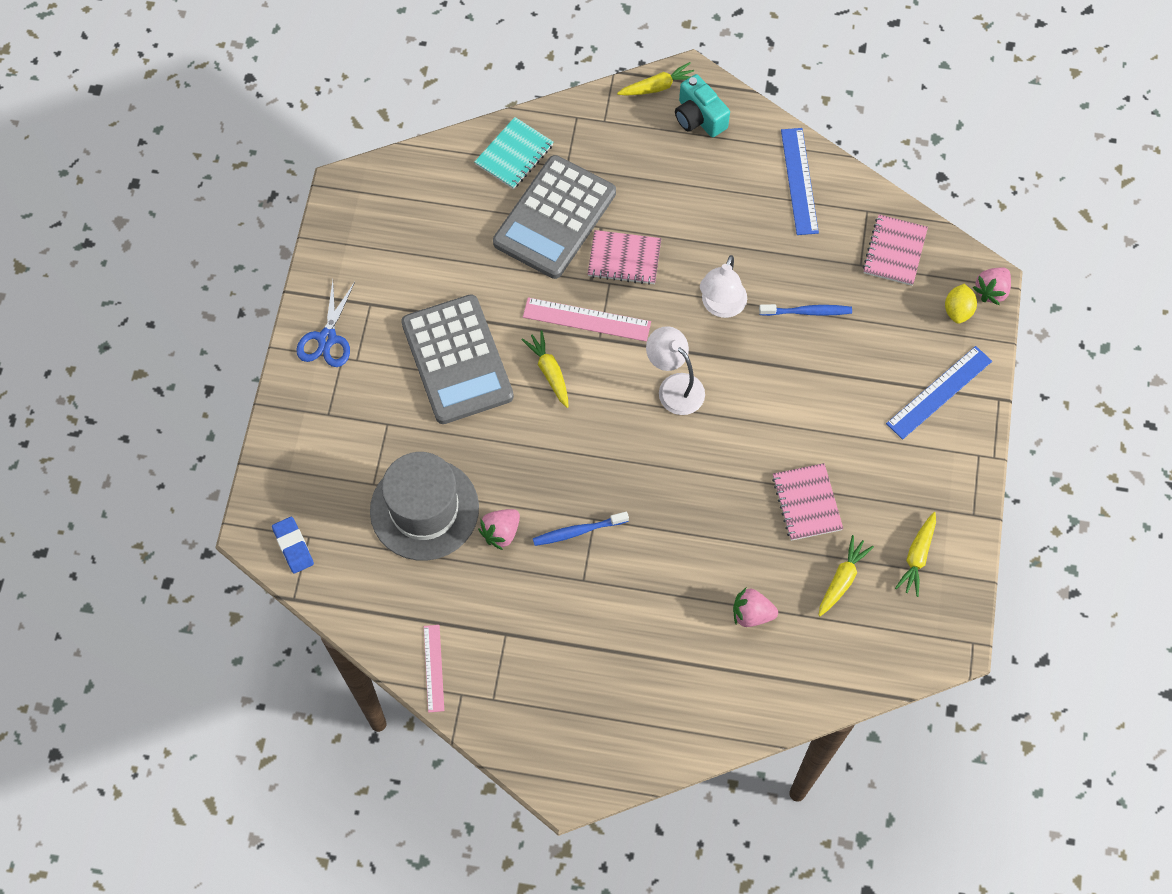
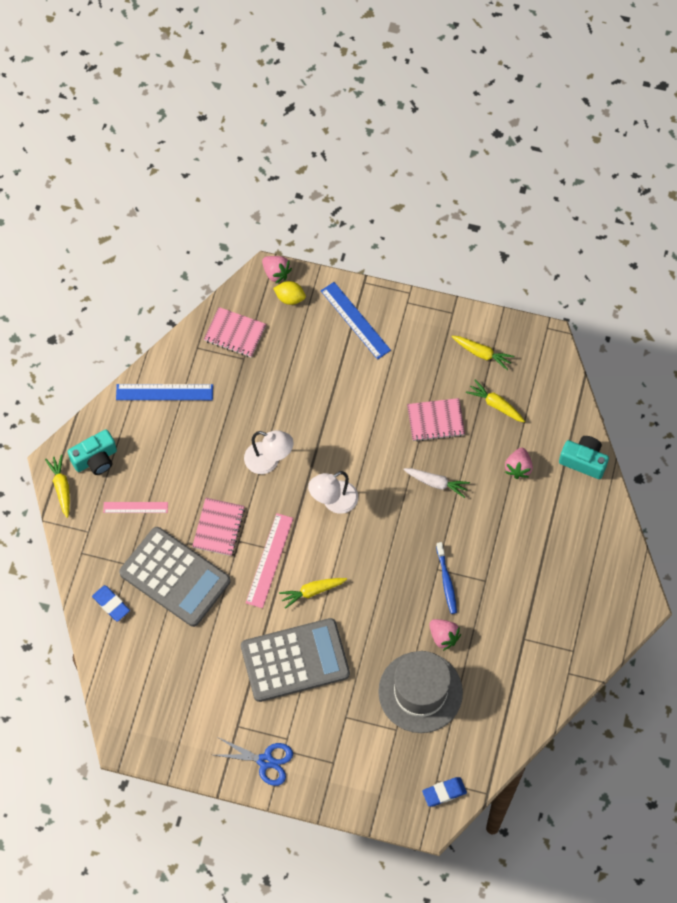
camera: 85 degrees left, 0 degrees up
pink ruler [424,625,444,713] -> pink ruler moved to [103,502,168,513]
turquoise notebook [475,117,553,189] -> blue eraser [92,585,130,622]
blue toothbrush [759,304,852,316] -> none
none -> white carrot [403,468,470,498]
none -> turquoise camera [559,436,609,479]

